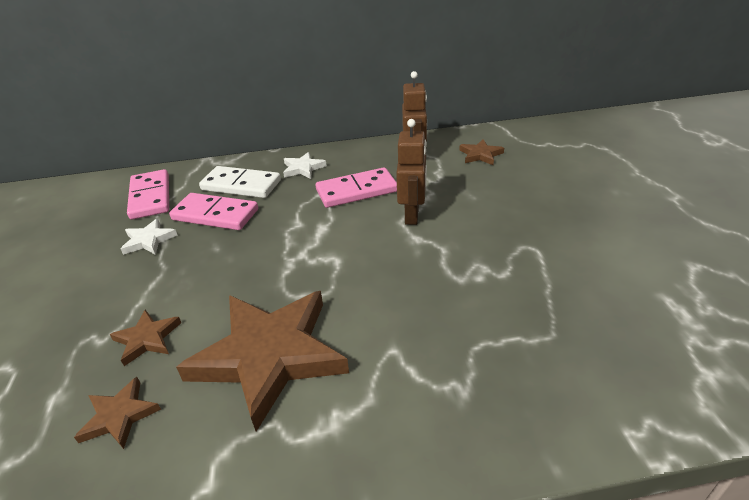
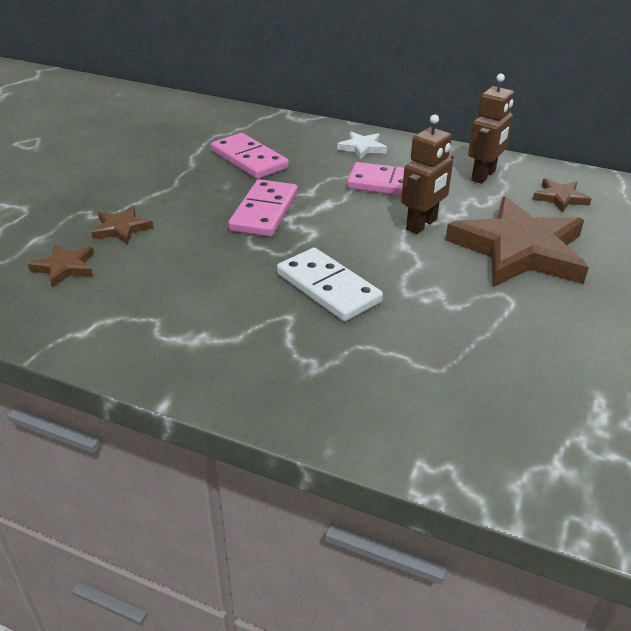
camera: 30 degrees right, 0 degrees up
white star [121,219,177,255] -> none
pink domino [127,169,169,220] -> pink domino moved to [228,179,298,237]
brown star [176,291,349,431] -> brown star moved to [445,197,589,287]
white domino [199,166,281,198] -> white domino moved to [277,248,383,321]

